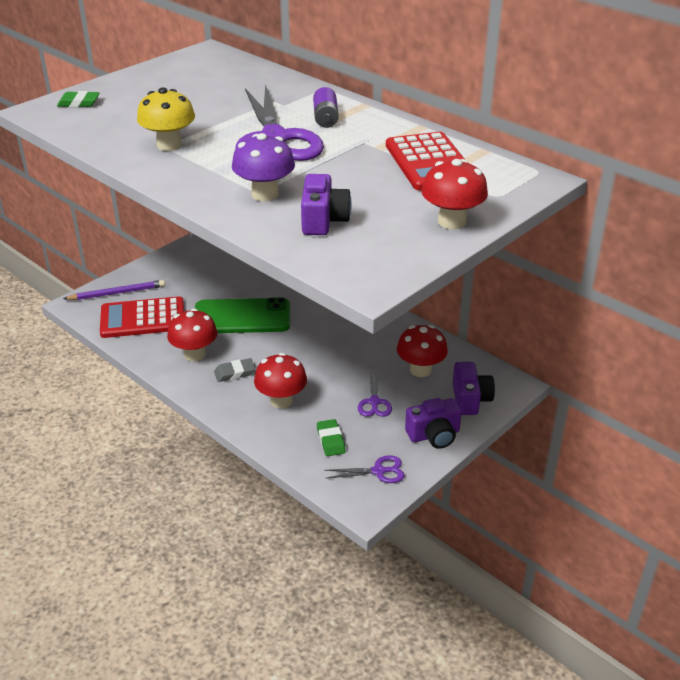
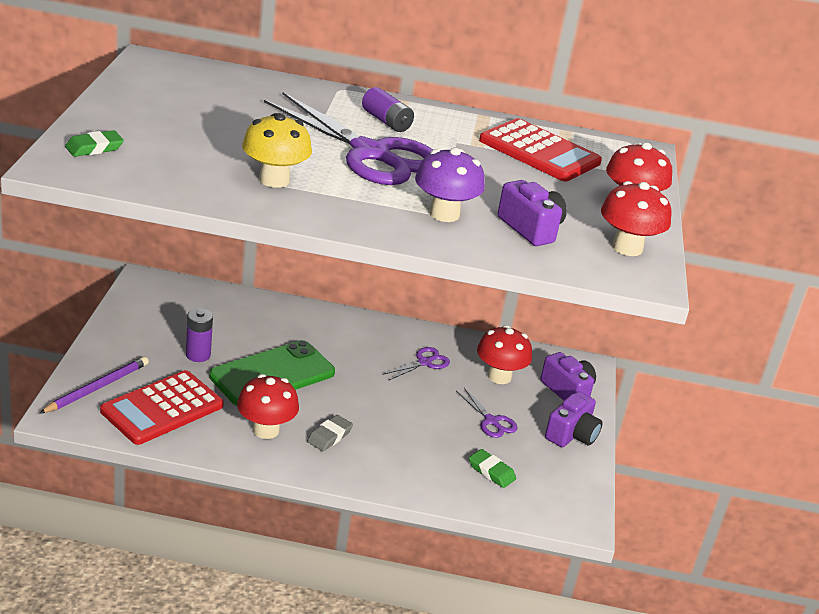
camera: 40 degrees left, 5 degrees down
red mushroom [254,353,307,409] -> red mushroom moved to [601,181,672,256]
purple scissors [325,456,405,483] -> purple scissors moved to [382,347,450,381]
none -> purple battery [186,308,213,362]

